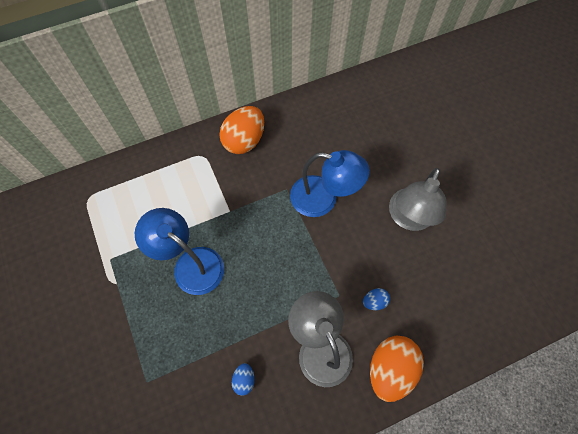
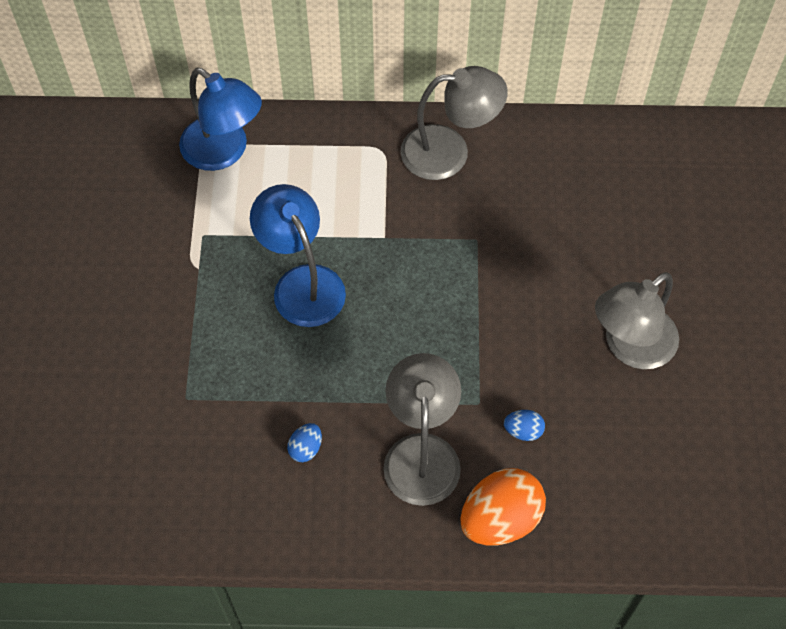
camera: 25 degrees right, 5 degrees down
orange egg [220,106,264,154] -> grey lamp [400,66,508,180]
blue lamp [290,150,370,217] -> blue lamp moved to [179,67,262,171]

